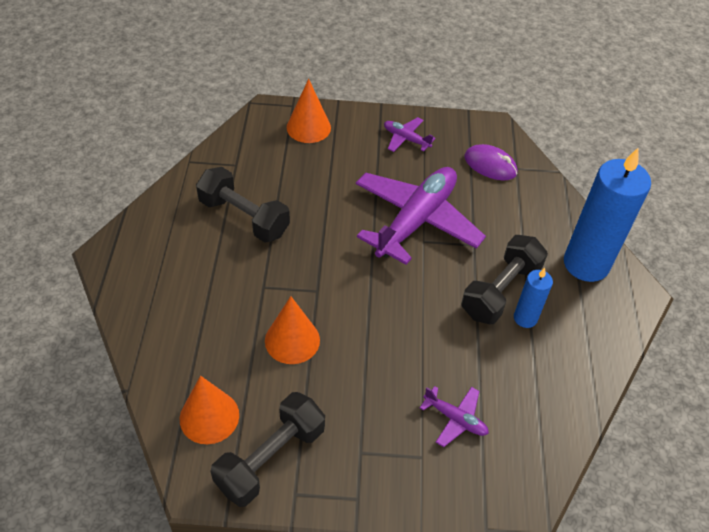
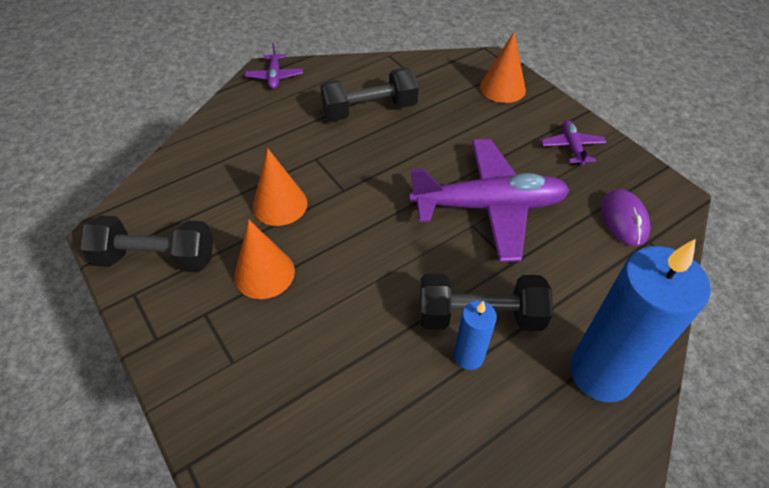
camera: 55 degrees right, 0 degrees up
orange cone [180,376,239,444] -> orange cone moved to [234,220,295,299]
black dumbbell [196,167,290,242] -> black dumbbell turned 75 degrees clockwise [320,68,419,121]
purple plane [420,386,489,447] -> purple plane moved to [245,43,303,89]

